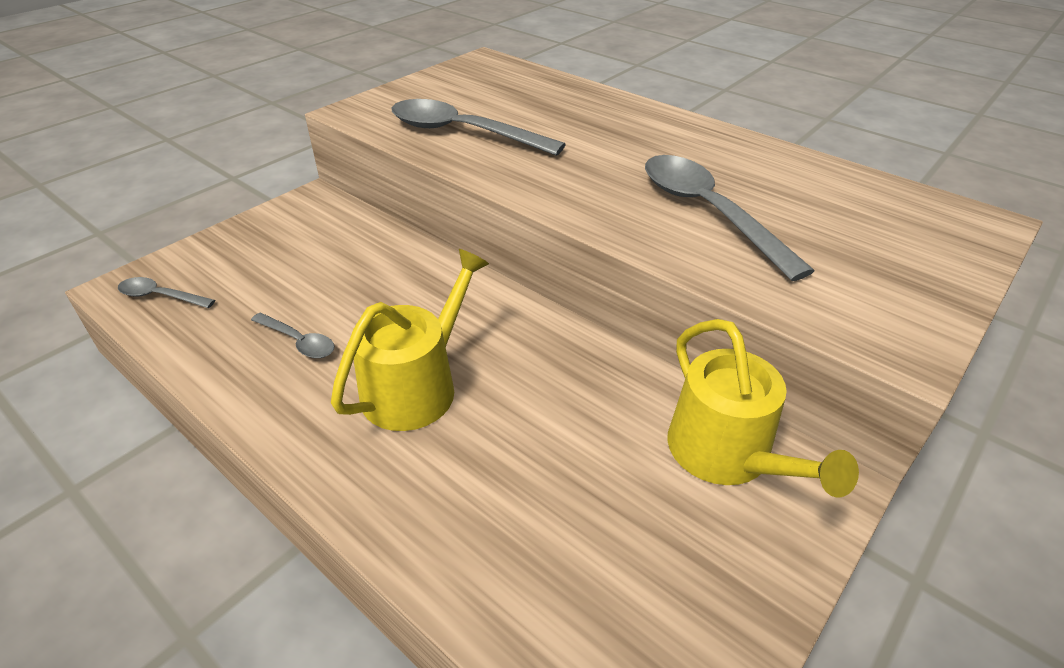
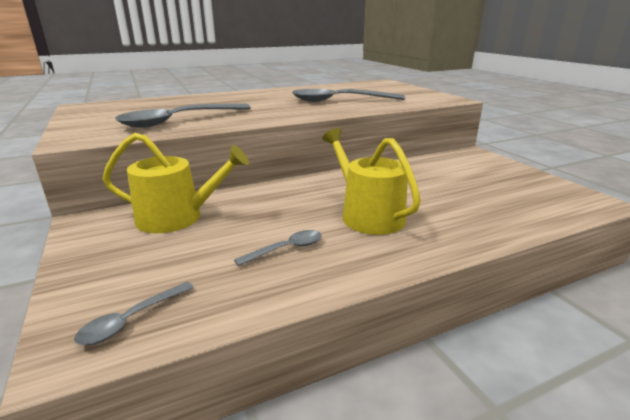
camera: 65 degrees left, 15 degrees down
yellow watering can [668,319,859,498] -> yellow watering can moved to [102,133,249,233]

